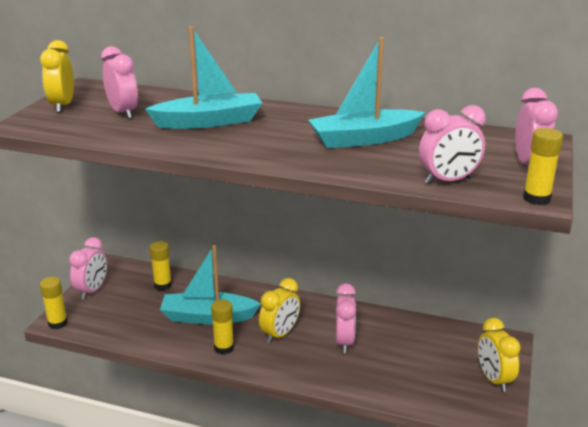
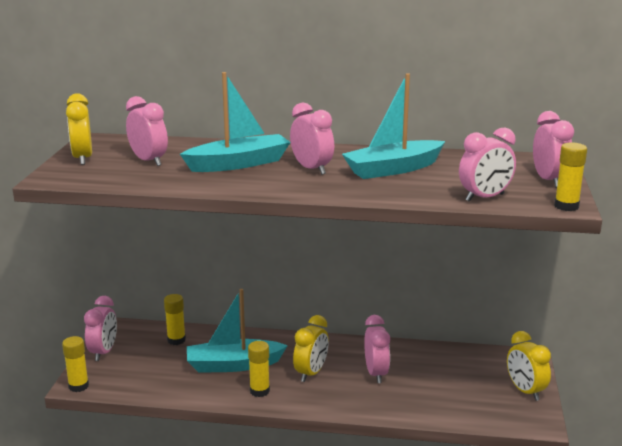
camera: 10 degrees left, 5 degrees down
none -> pink clock [290,103,334,175]

